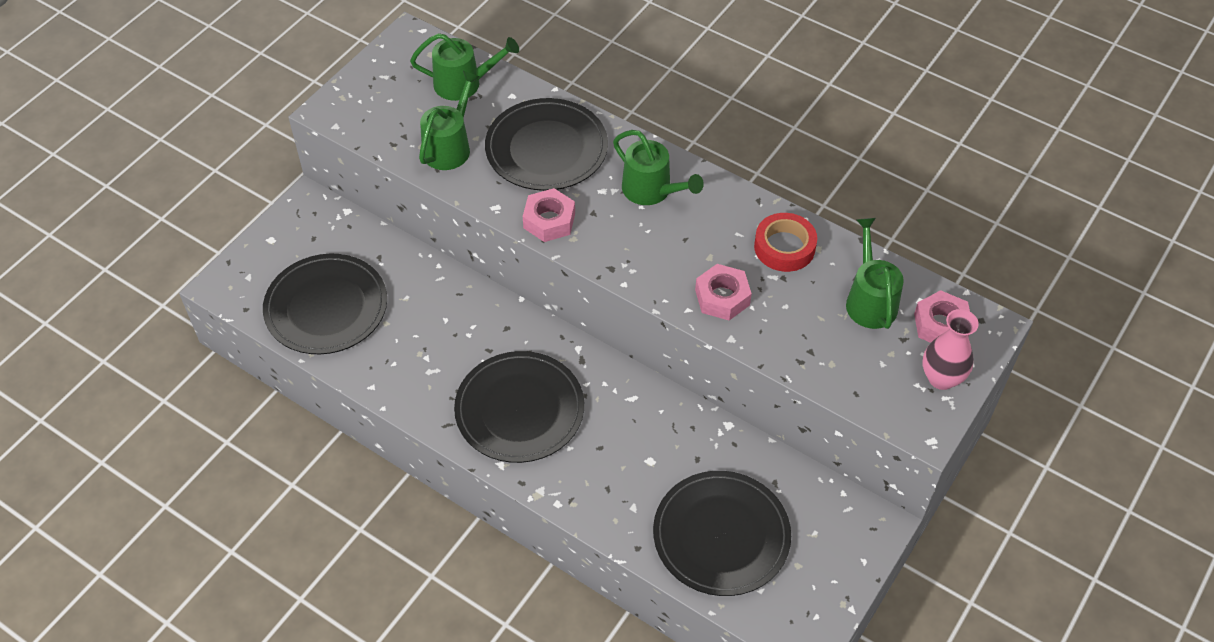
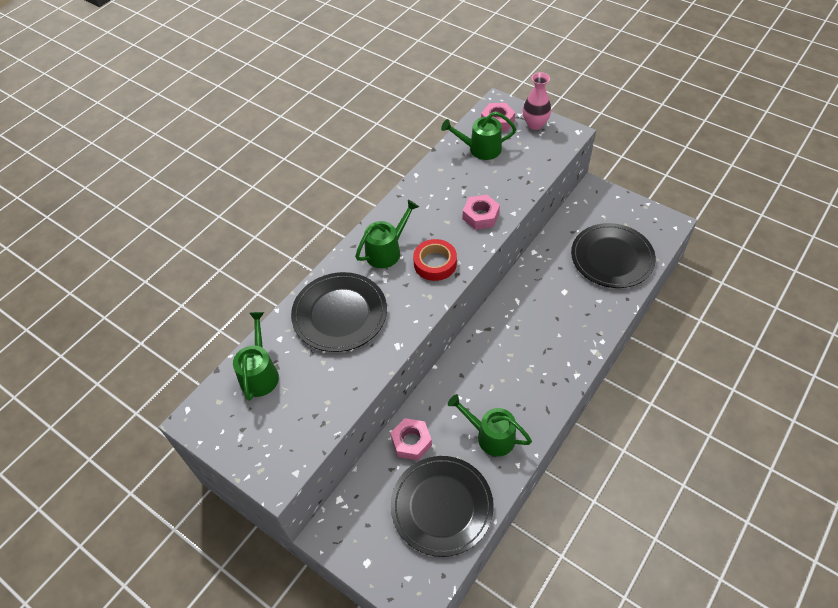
camera: 85 degrees left, 0 degrees up
green watering can [419,71,480,170] -> green watering can moved to [448,394,532,457]
black plate [454,351,584,463] -> none
pink nut [523,188,575,242] -> pink nut moved to [391,418,432,460]
red tape [754,213,817,272] -> red tape moved to [413,239,457,281]

